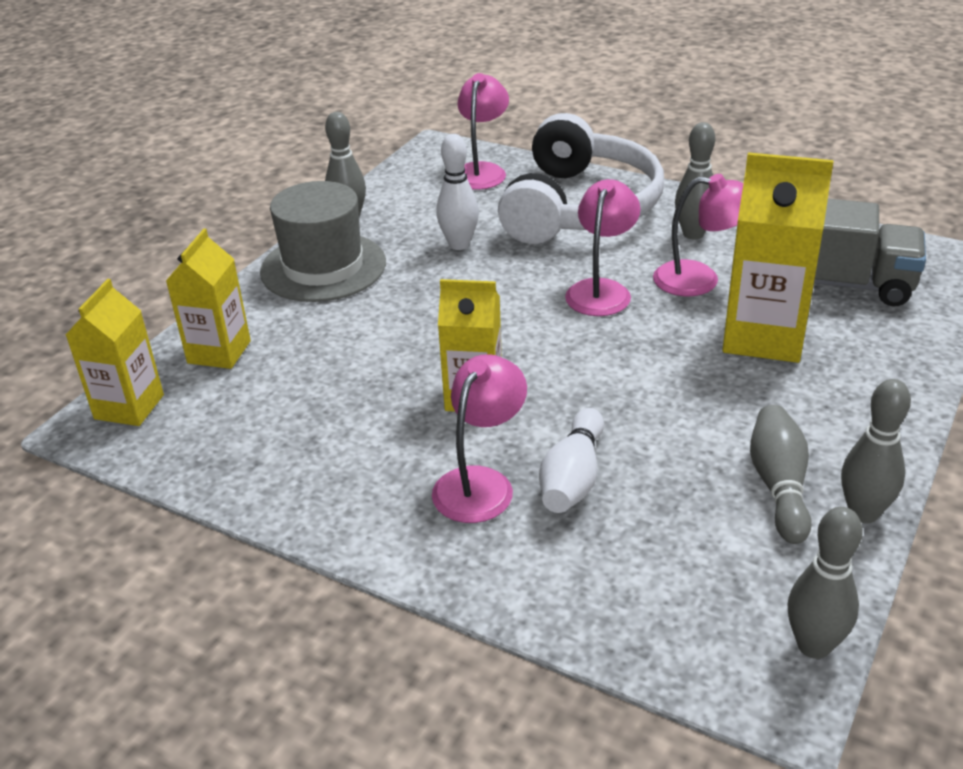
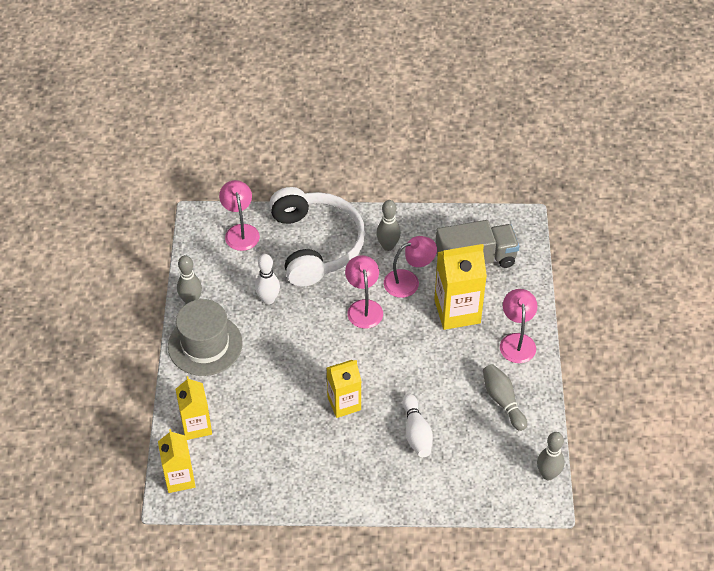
camera: 30 degrees left, 15 degrees up
pink lamp [432,354,527,523] -> pink lamp moved to [500,289,538,363]
grey bowling pin [841,379,911,523] -> none

